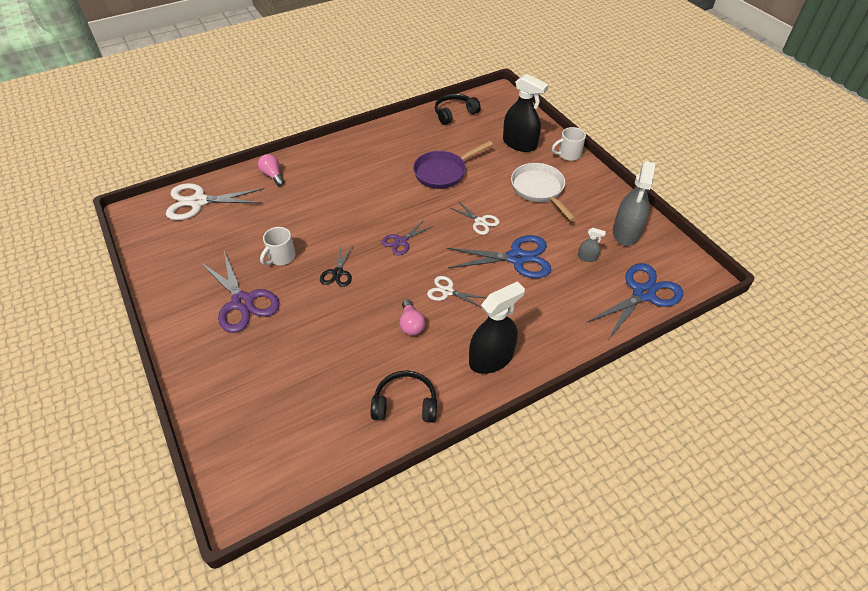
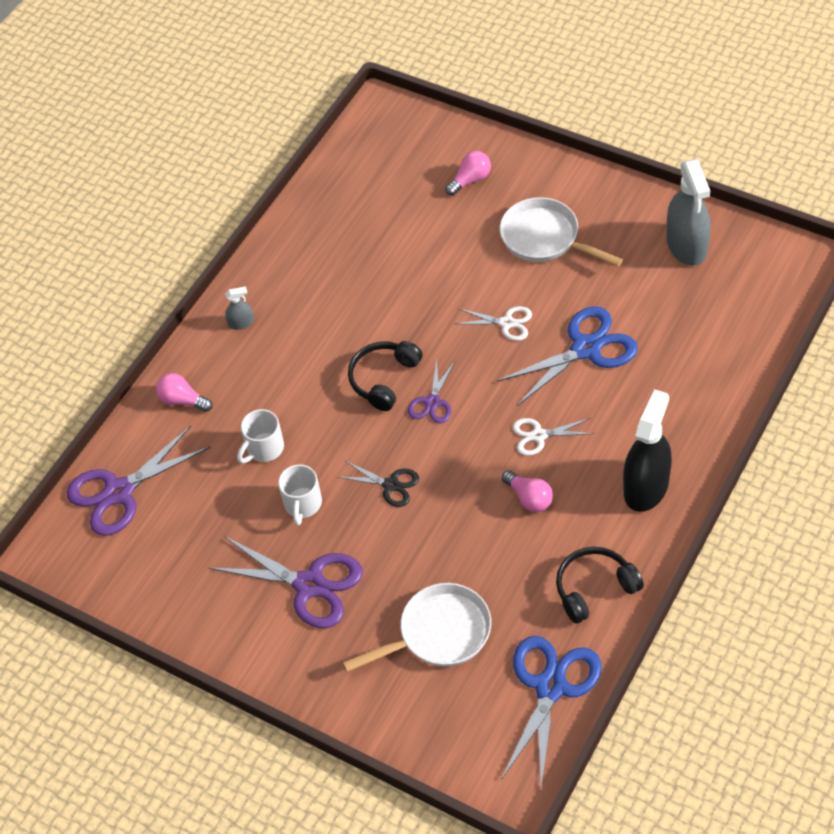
camera: 25 degrees left, 5 degrees up
white scissors [166,183,264,220] -> purple scissors [67,425,211,536]
black scissors [320,245,354,287] -> black scissors turned 45 degrees counterclockwise [338,461,419,507]
purple pan [413,141,493,189] -> none
black headphones [435,93,481,125] -> black headphones moved to [348,341,422,411]
black spray bottle [503,74,549,152] -> pink light bulb [445,151,491,196]
white mug [552,127,586,161] -> white mug moved to [237,409,284,463]
grey spray bottle [578,228,606,262] -> grey spray bottle moved to [225,286,254,330]
blue scissors [586,263,684,340] -> blue scissors moved to [501,636,602,788]
none -> white pan [343,583,491,672]

